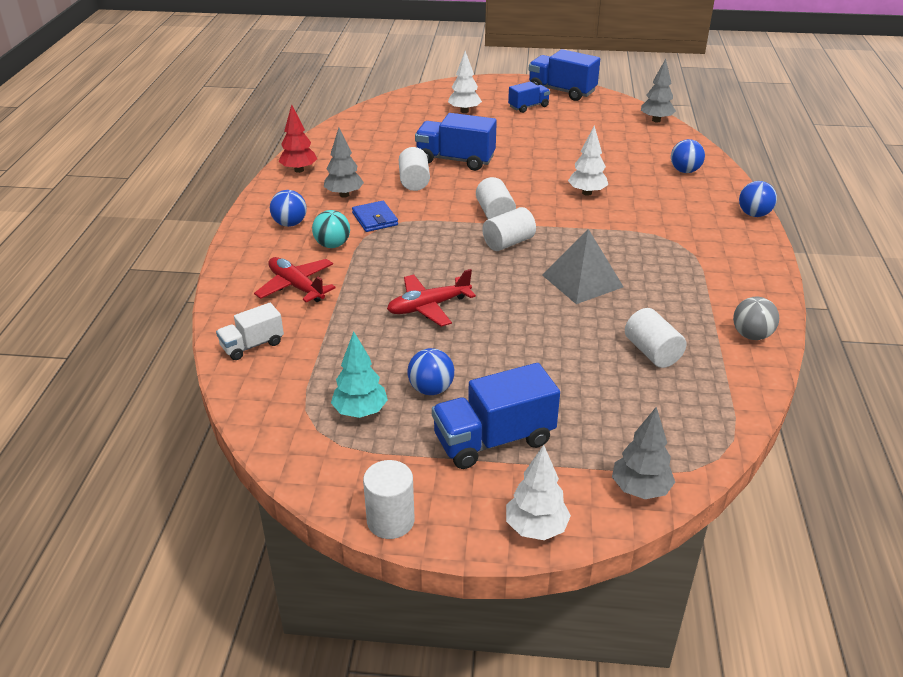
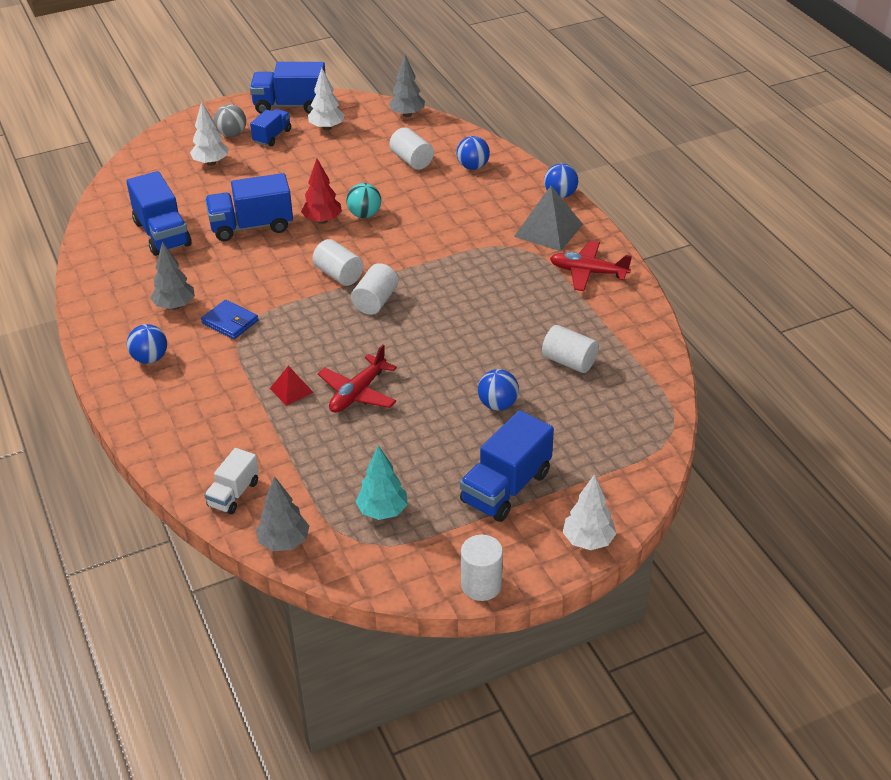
camera: 30 degrees left, 5 degrees up
red plane [254,257,335,302] -> red plane moved to [550,241,632,291]
red tree [278,104,317,173] -> red tree moved to [301,158,342,224]
turquoise ball [312,210,350,248] -> turquoise ball moved to [347,183,381,218]
white cylinder [399,147,430,191] -> white cylinder moved to [389,127,434,170]
blue ball [408,348,454,395] -> blue ball moved to [478,369,519,410]
grey pyramid [542,229,623,304] -> grey pyramid moved to [514,186,583,251]
white tree [568,126,608,196] -> white tree moved to [308,68,345,131]
grey tree [612,407,675,499] -> grey tree moved to [256,476,309,551]
grey ball [733,297,779,340] -> grey ball moved to [214,104,246,137]
none -> blue truck [126,171,191,256]
none -> red pyramid [270,366,314,406]

